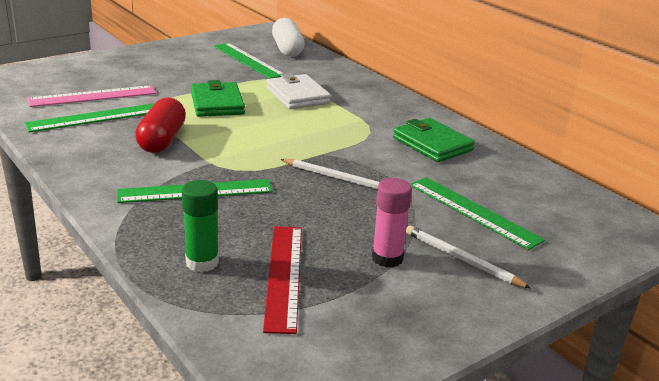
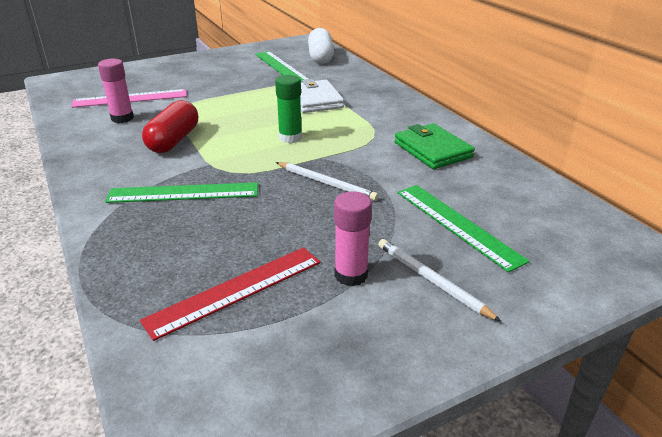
camera: 10 degrees right, 5 degrees up
green ruler [25,103,154,133] -> pink glue stick [98,59,134,123]
green glue stick [182,180,219,272] -> green glue stick moved to [275,75,302,143]
green wallet [191,80,245,117] -> none
red ruler [263,226,302,334] -> red ruler turned 45 degrees clockwise [140,247,321,341]

